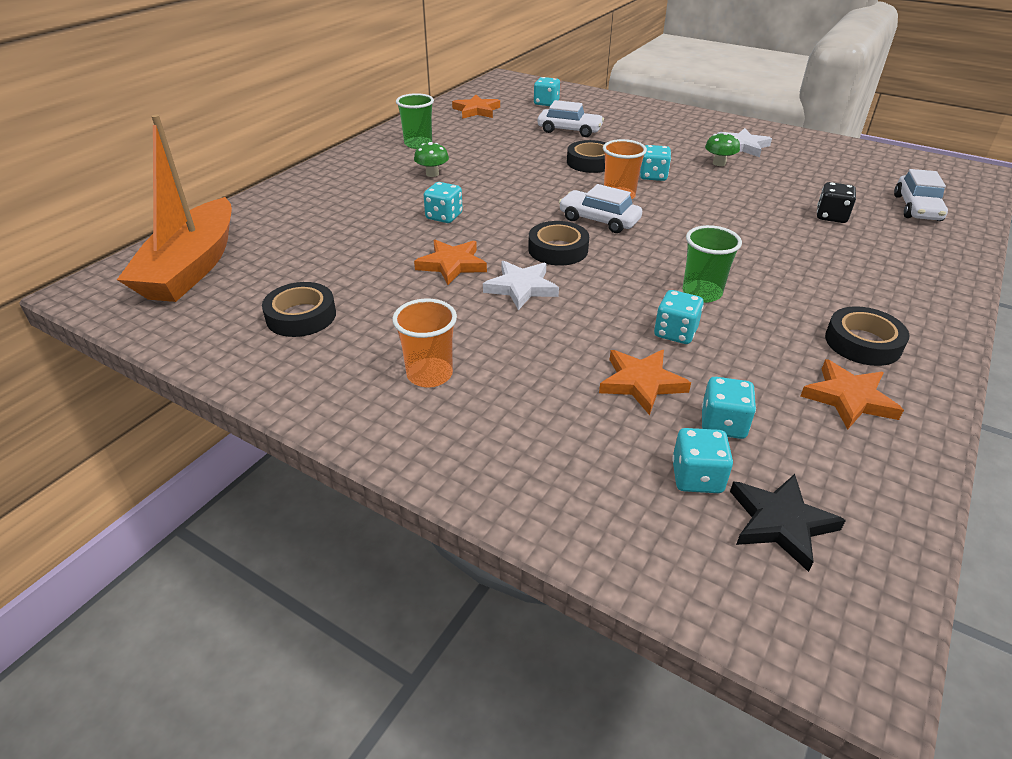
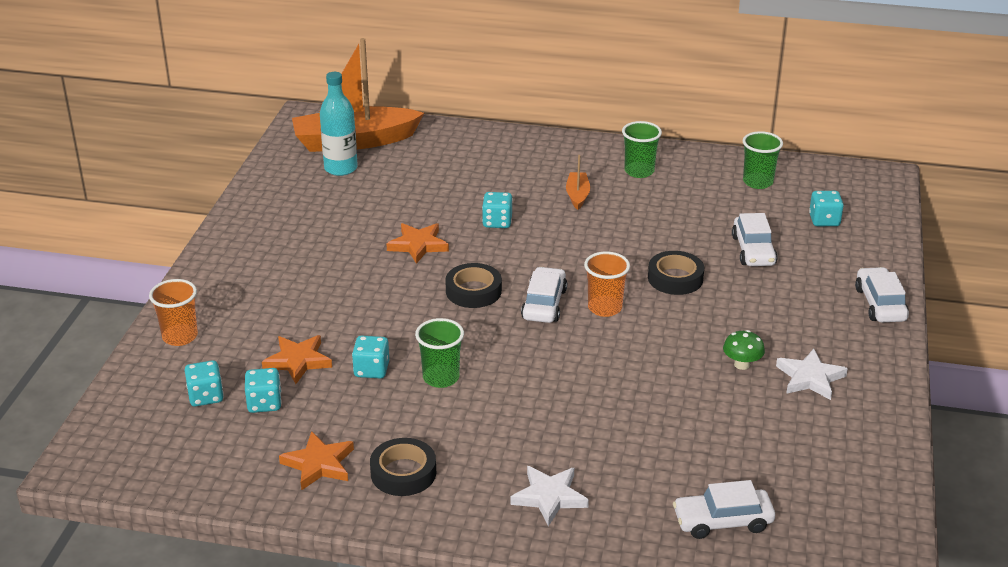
camera: 70 degrees right, 5 degrees down
black tape [262,282,336,337] -> none
orange cup [392,299,457,388] -> orange cup moved to [149,279,198,346]
green mushroom [414,142,449,177] -> orange boat [566,155,590,210]
orange star [452,94,500,119] -> green cup [743,131,783,189]
white star [483,261,559,310] -> white star moved to [510,466,589,526]
turquoise dice [640,145,671,181] -> none
black star [730,474,846,572] -> none
black dice [817,182,856,223] -> none
none -> turquoise bottle [320,72,358,176]
none -> white car [855,267,909,322]

